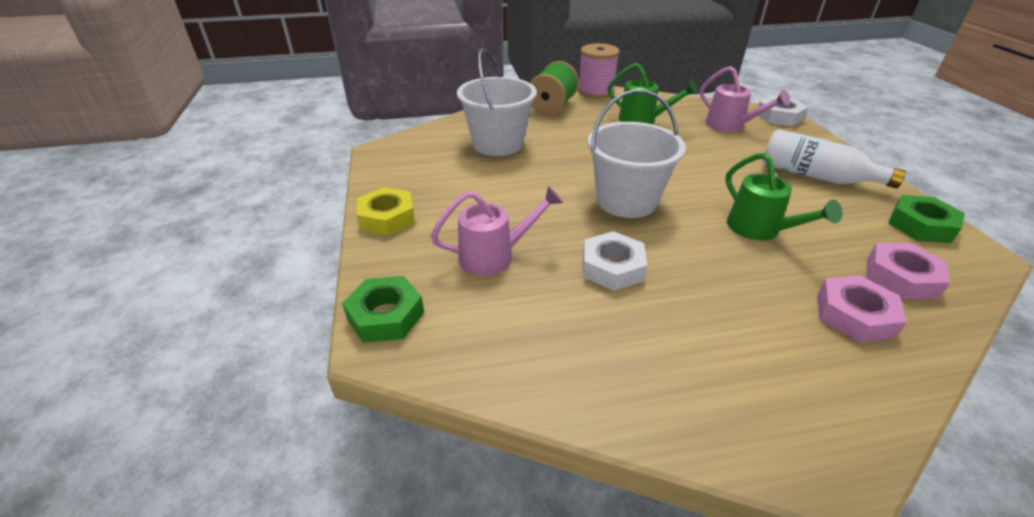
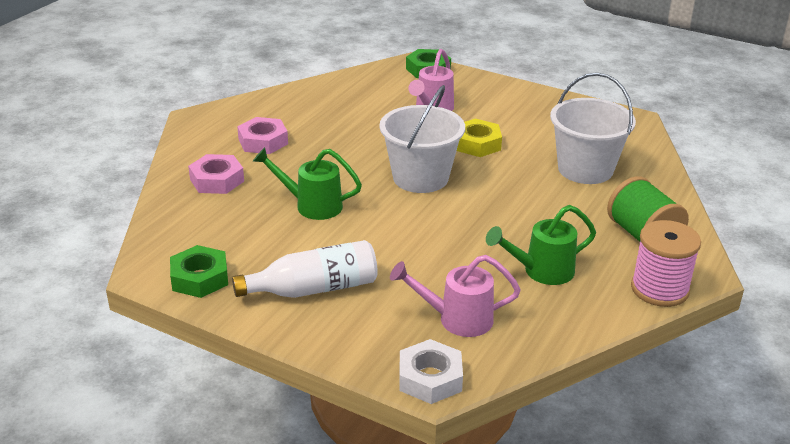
camera: 130 degrees right, 5 degrees down
yellow nut [357,187,415,236] -> yellow nut moved to [457,118,502,157]
white nut [583,231,647,291] -> none
pink nut [866,243,950,299] -> pink nut moved to [237,117,288,154]

